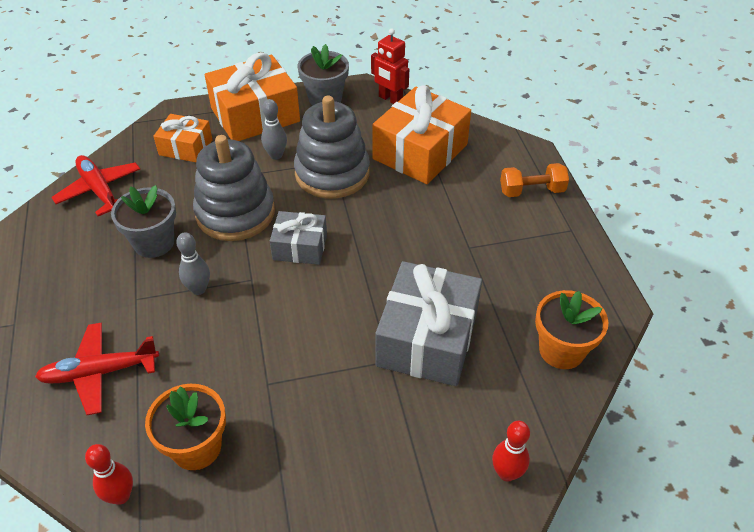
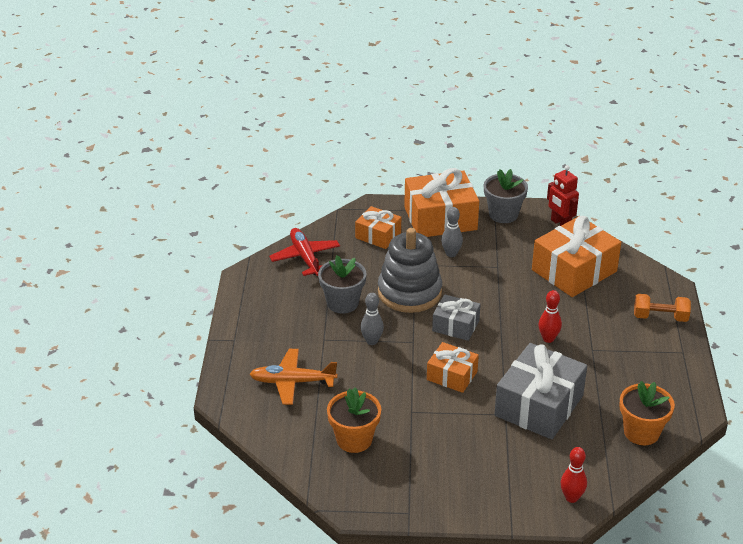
camera: 15 degrees right, 10 degrees down
red plane [35,322,159,415] -> orange plane [250,349,337,405]
red bowling pin [85,444,133,505] -> red bowling pin moved to [538,290,562,343]
grey stacking toy [294,96,370,198] -> none
none -> orange gift [427,342,479,393]

